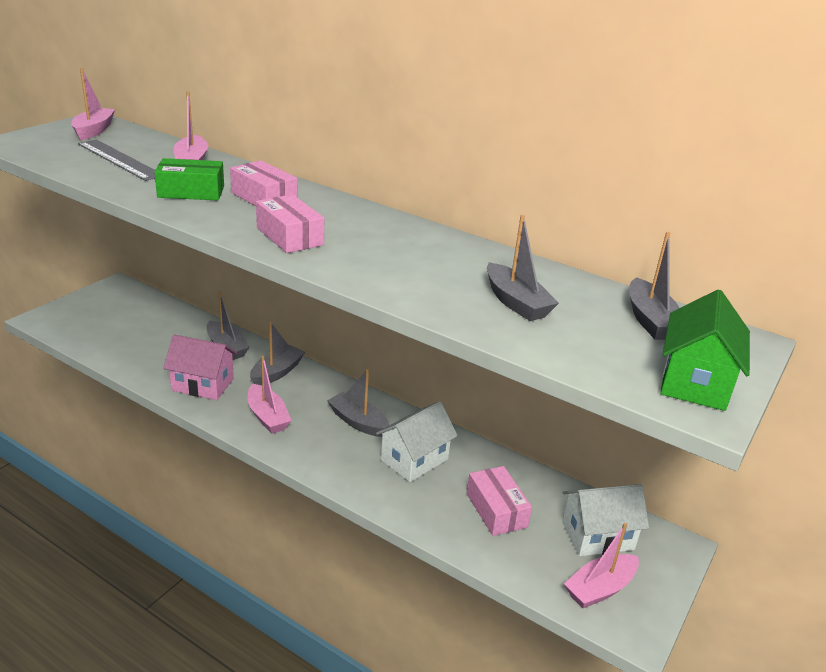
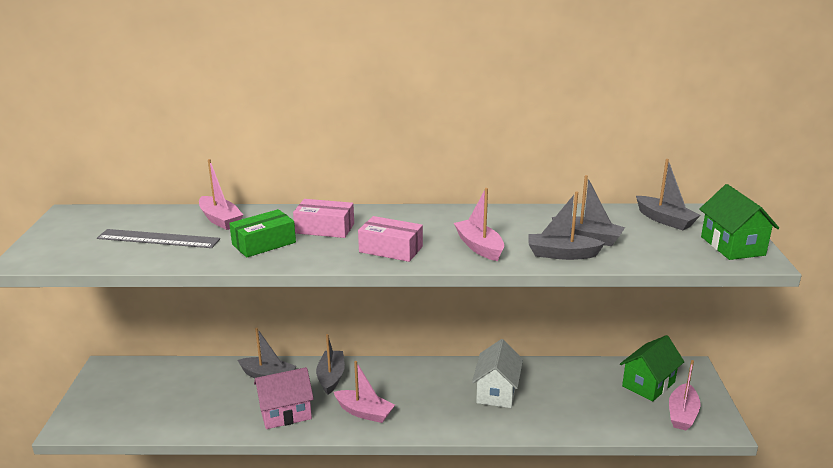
camera: 30 degrees left, 5 degrees down
pink boat [71,68,115,140] -> pink boat moved to [454,188,504,261]
grey boat [327,369,389,437] -> grey boat moved to [528,191,605,260]
pink box [467,466,532,536] -> none
white house [562,484,649,556] -> green house [620,335,684,402]

